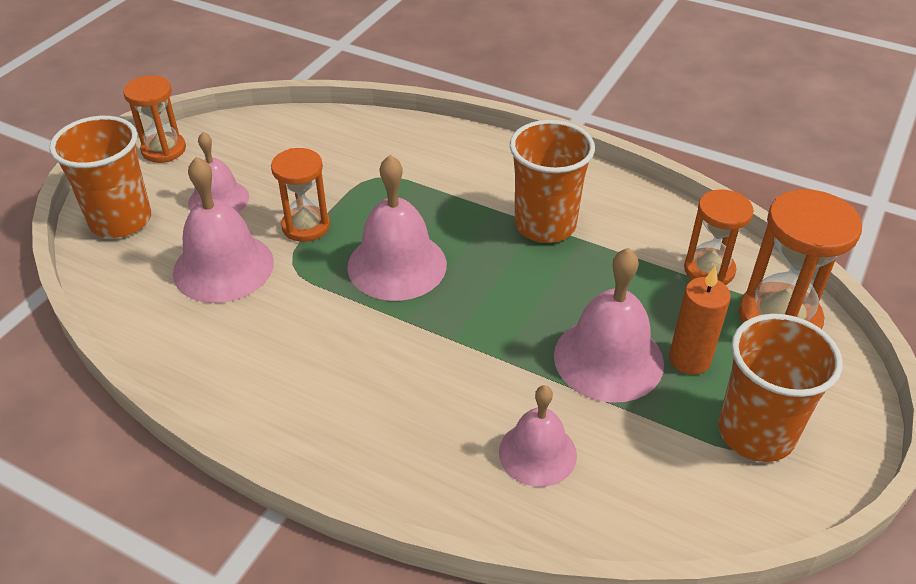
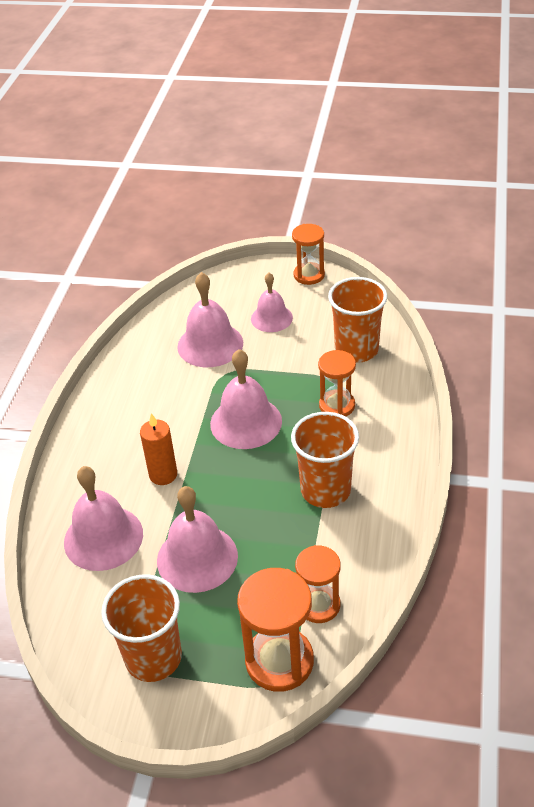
camera: 75 degrees right, 0 degrees up
orange cup [49,116,151,238] -> orange cup moved to [328,277,387,363]
orange hourglass [271,148,330,242] -> orange hourglass moved to [318,350,356,417]
pink bell [499,385,577,487] -> pink bell [64,466,143,571], size x1.54
orange candle [669,266,731,375] -> orange candle moved to [140,413,177,485]

